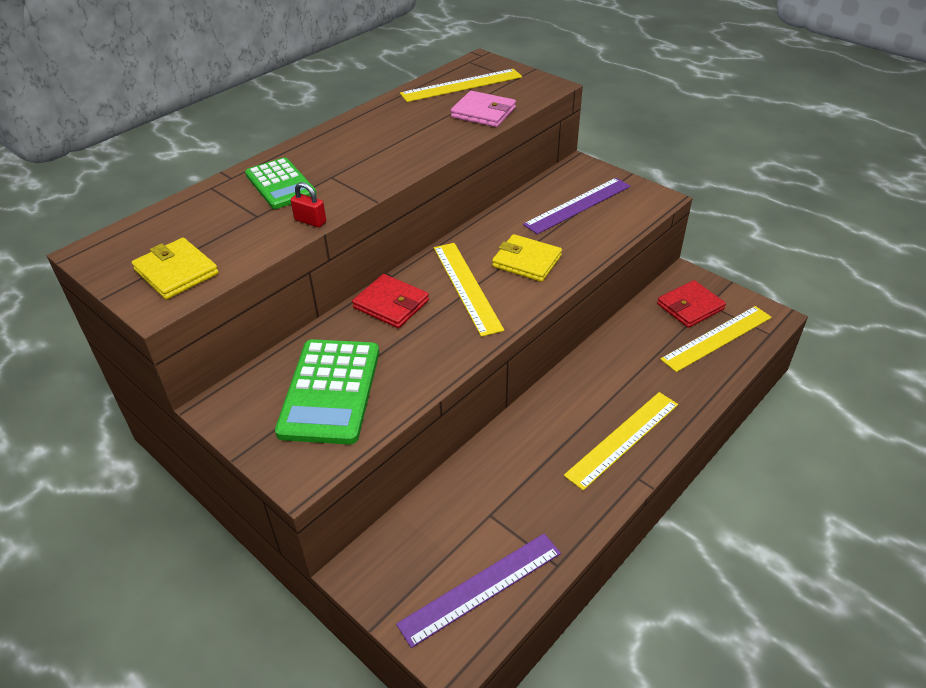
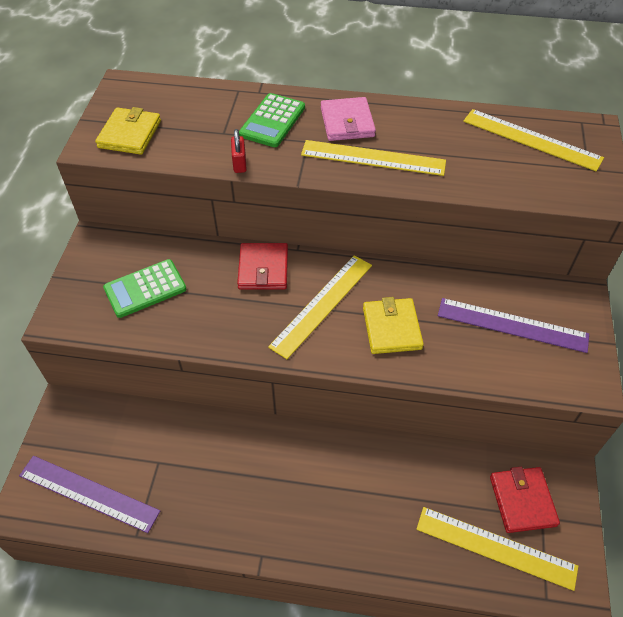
camera: 55 degrees right, 10 degrees up
green calculator [275,339,379,445] -> green calculator [103,259,186,318], size x0.66
pink wallet [451,91,516,127] -> pink wallet moved to [321,97,376,141]
yellow ruler [564,392,678,490] -> yellow ruler moved to [301,140,446,176]
red wallet [657,280,726,328] -> red wallet turned 60 degrees clockwise [490,467,560,533]

